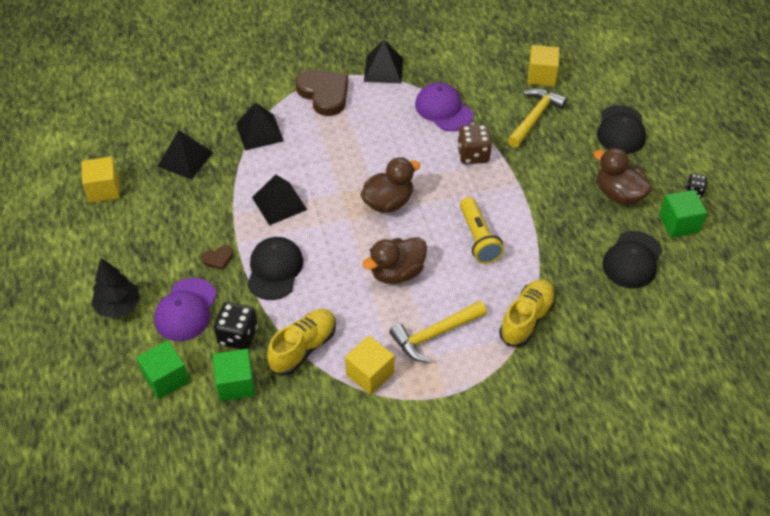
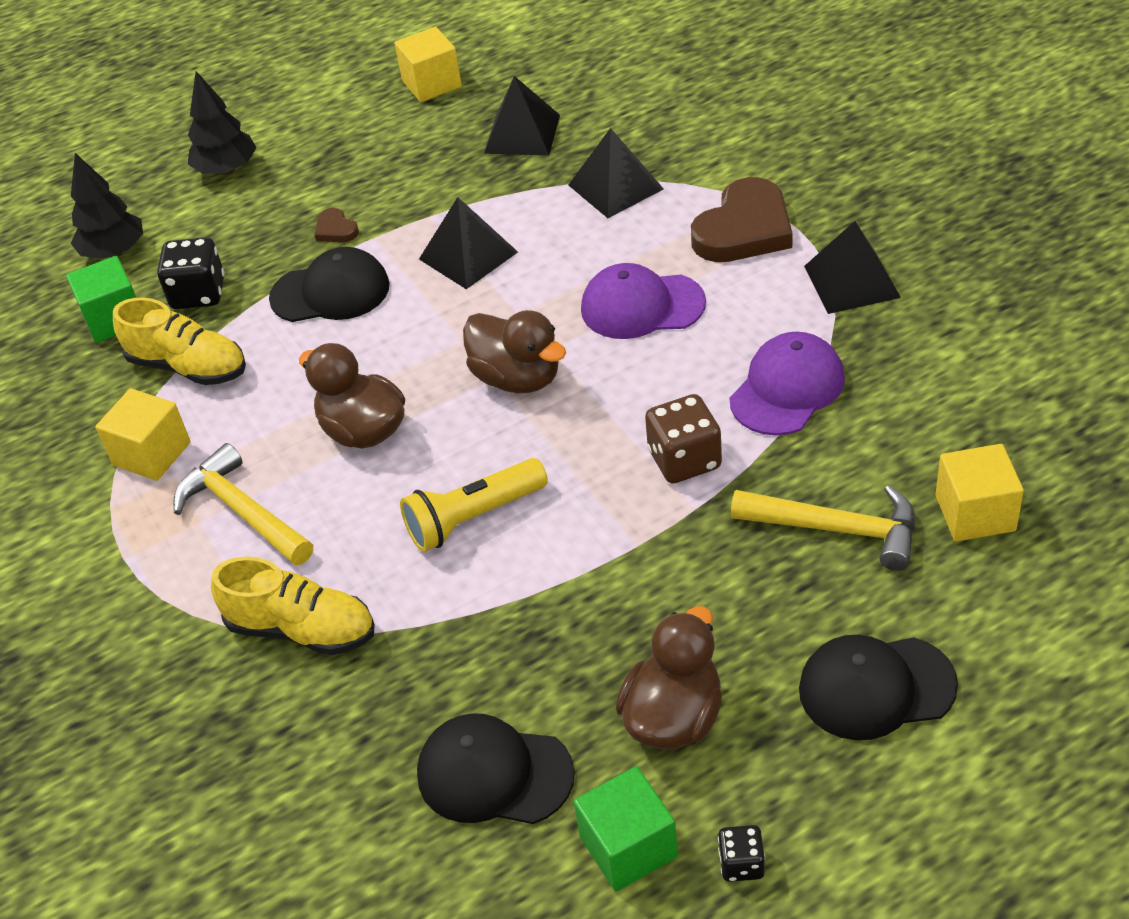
camera: 80 degrees right, 5 degrees down
green cube [137,340,190,399] -> black tree [71,153,143,259]
purple cap [154,278,217,341] -> purple cap moved to [581,263,706,339]

